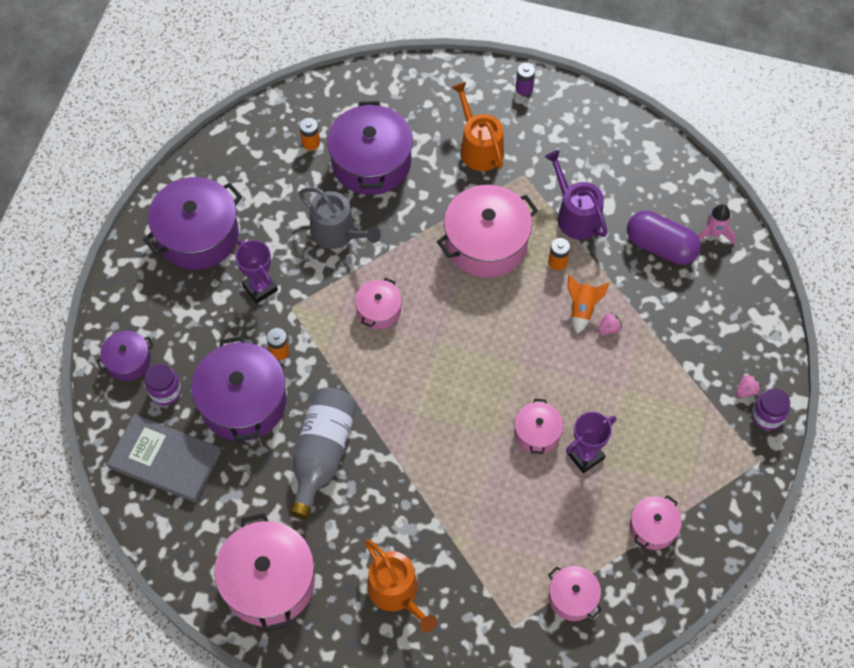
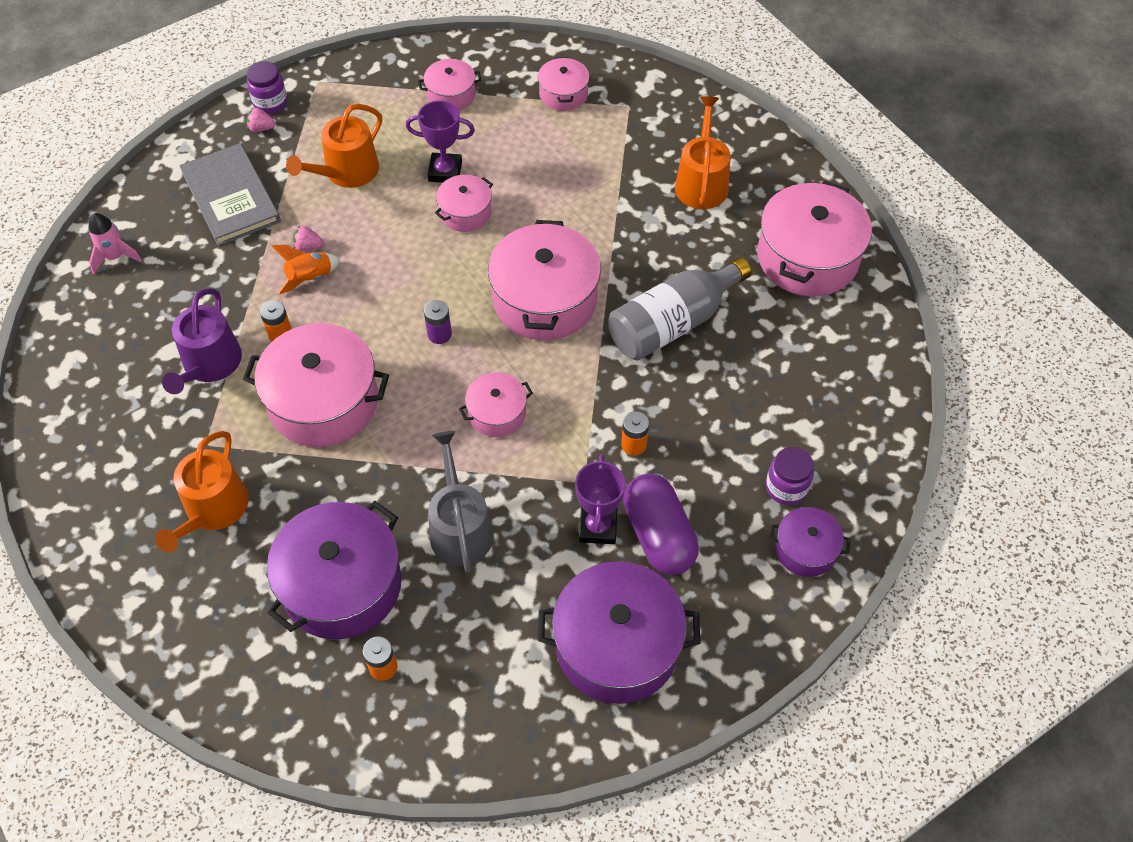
camera: 140 degrees left, 5 degrees down
grey book [107,414,222,502] -> grey book moved to [179,143,281,246]
purple pot [191,336,287,441] -> none
purple battery [516,63,535,95] -> purple battery moved to [424,300,452,344]
purple capsule [627,211,701,265] -> purple capsule moved to [623,473,699,575]
none -> orange watering can [286,104,382,188]
none -> pink pot [488,220,601,340]

